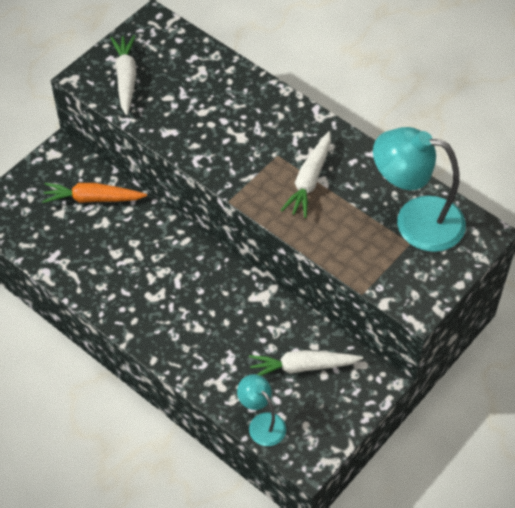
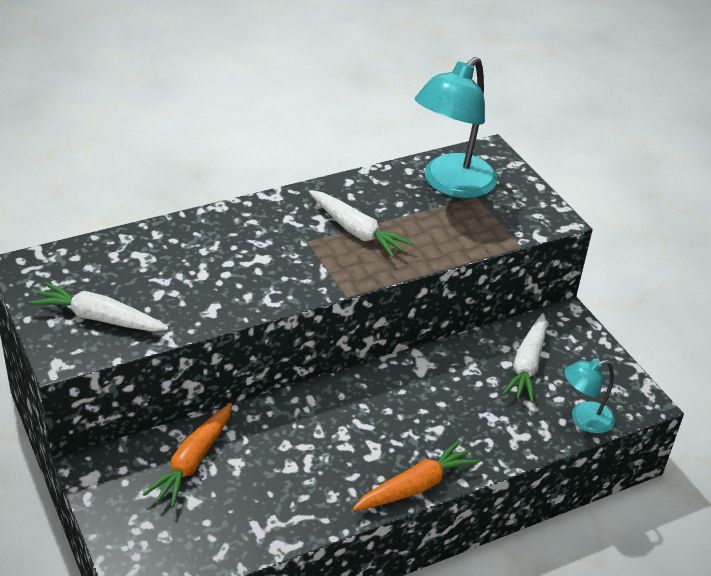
camera: 70 degrees left, 15 degrees down
none -> orange carrot [352,440,480,511]

